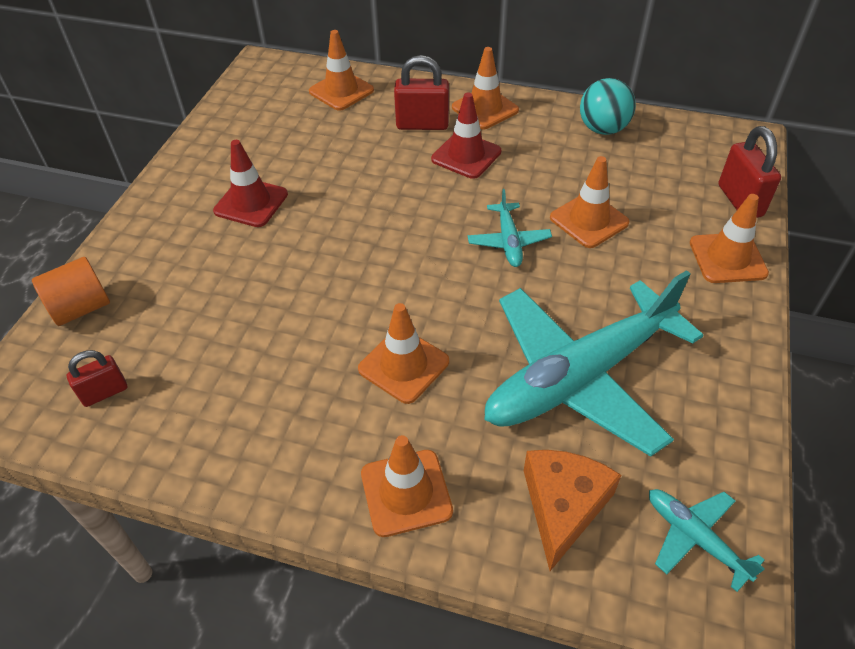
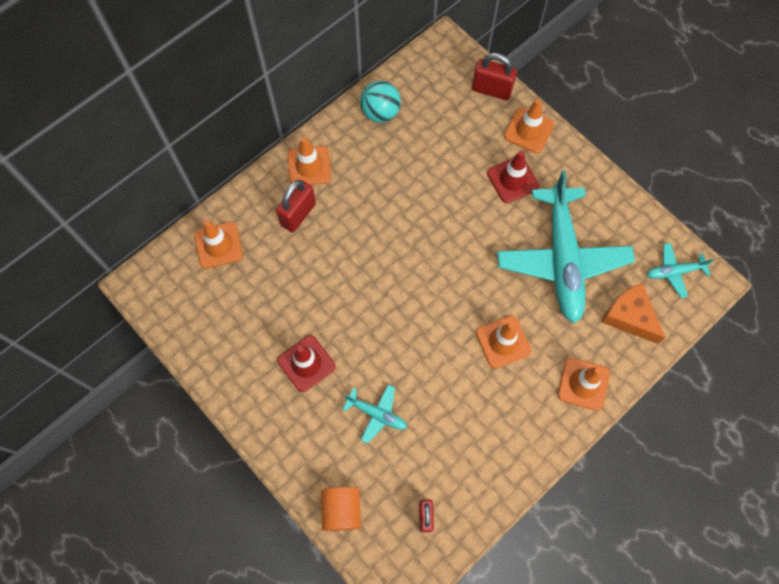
camera: 60 degrees left, 20 degrees up
red traffic cone [431,92,501,179] -> red traffic cone moved to [487,151,540,203]
turquoise plane [468,189,552,267] -> turquoise plane moved to [342,384,407,444]
orange traffic cone [550,156,629,248] -> none

